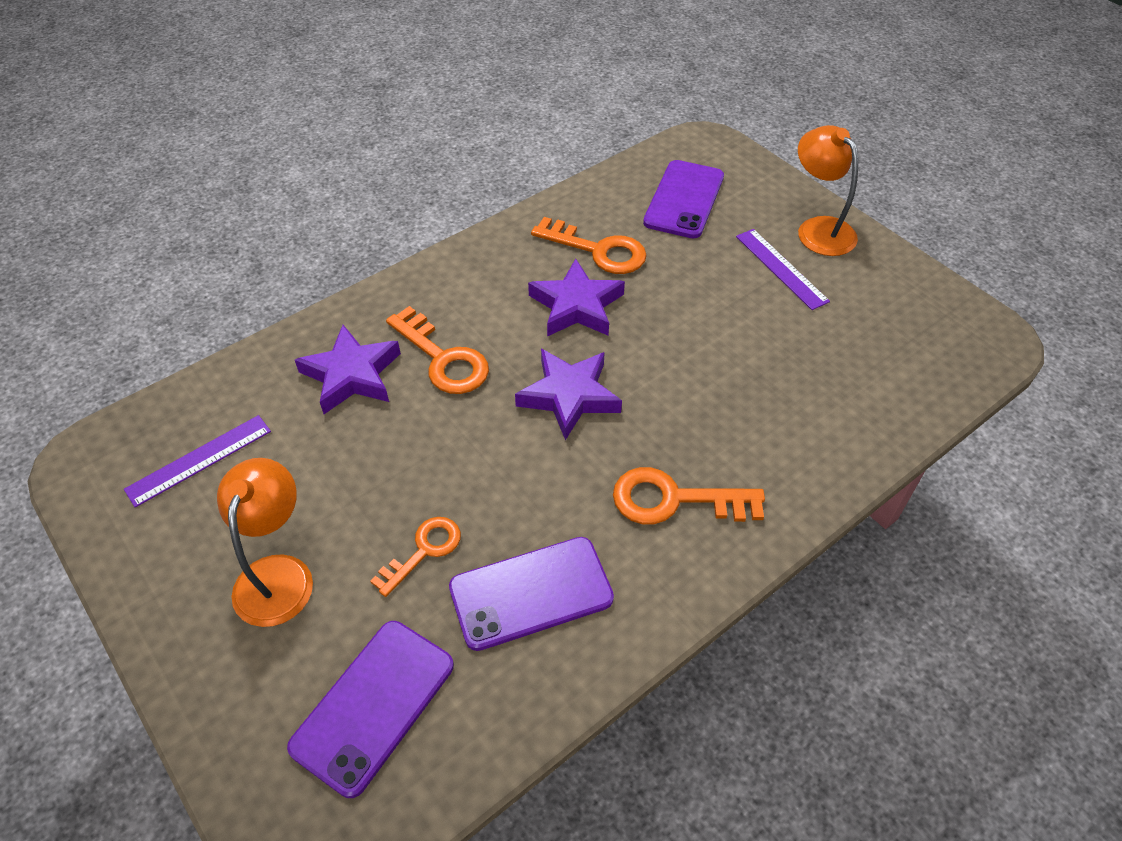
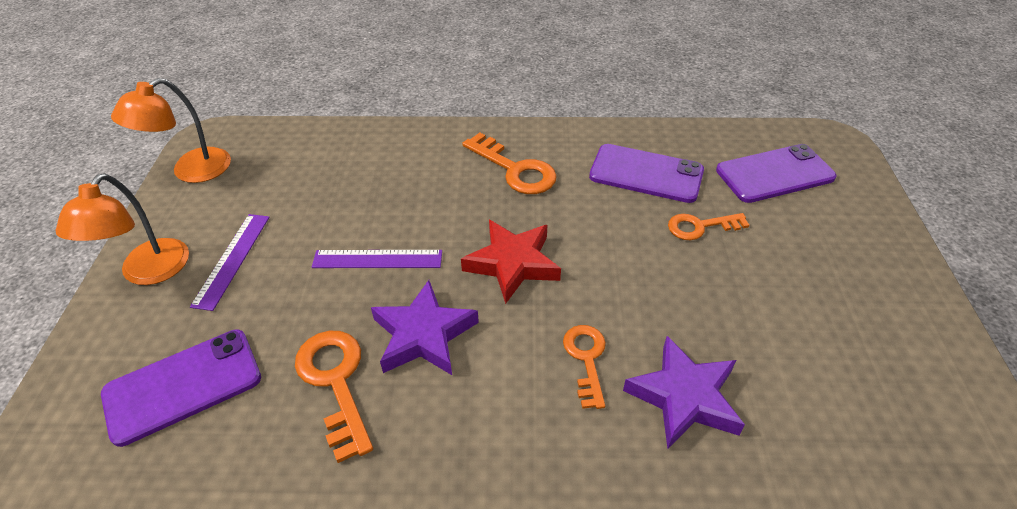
camera: 140 degrees left, 5 degrees down
purple ruler [124,415,271,508] -> purple ruler moved to [312,250,442,268]
orange lamp [217,458,313,627] -> orange lamp moved to [111,78,231,183]
orange key [386,306,489,394] -> orange key [563,325,606,409], size x0.66
purple star [515,349,622,440] -> red star [461,220,561,304]

